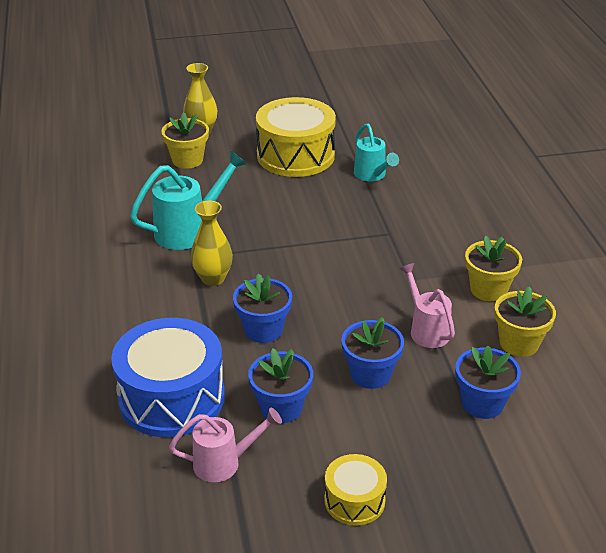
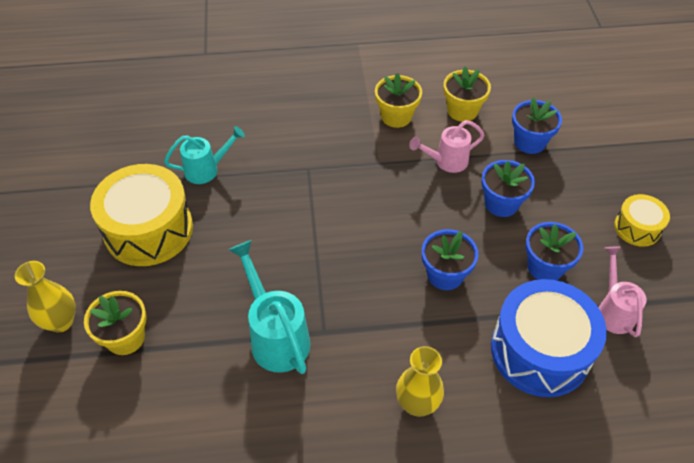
camera: 85 degrees left, 15 degrees up
yellow vase [191,201,233,286] -> yellow vase moved to [396,346,444,417]

